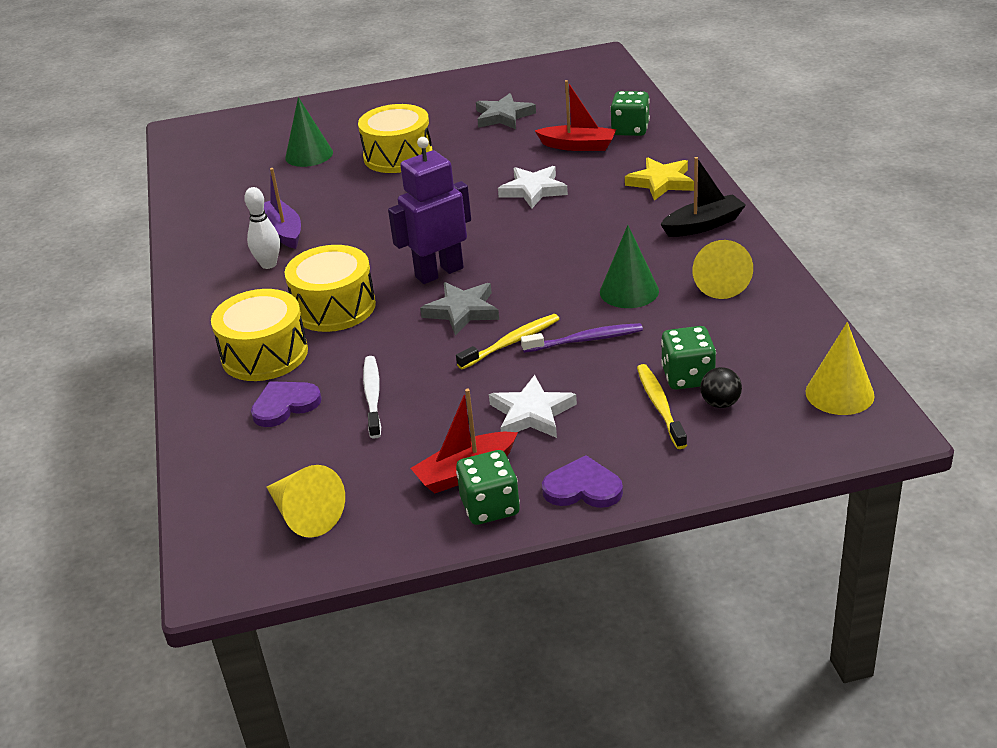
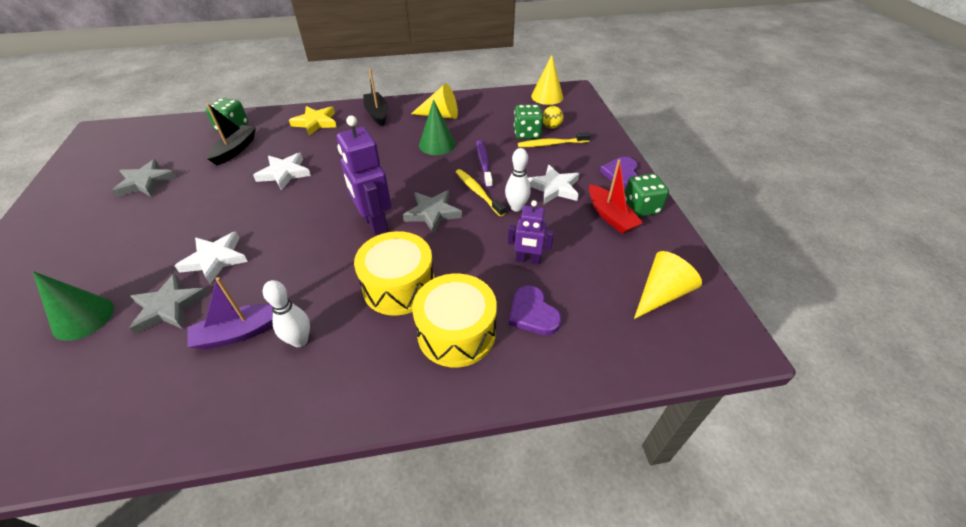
camera: 90 degrees left, 10 degrees up
yellow drum [358,104,433,173] -> none
white toothbrush [363,356,381,439] -> purple robot [508,200,554,265]
red boat [535,80,616,151] -> black boat [206,103,256,165]
black ball [700,367,742,408] -> yellow ball [542,106,563,129]
none -> grey star [129,274,208,335]
none -> white star [175,232,248,284]
none -> white bowling pin [505,148,531,212]

